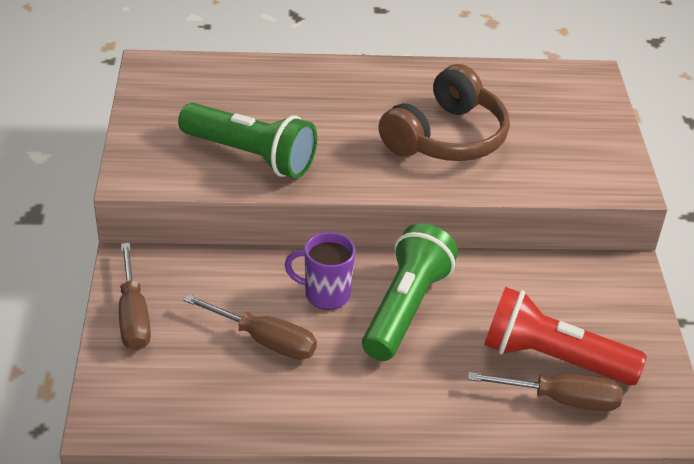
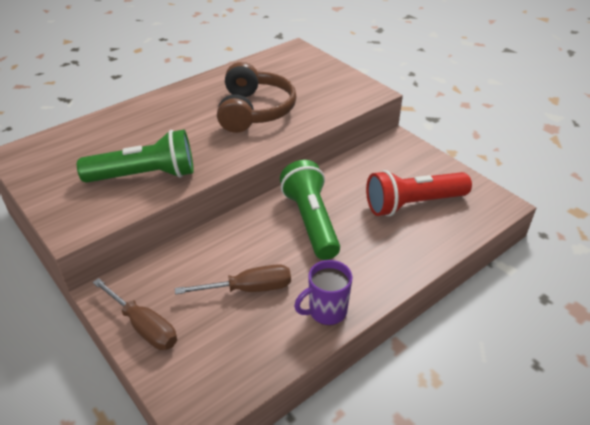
camera: 35 degrees left, 0 degrees up
purple mug [285,232,356,310] -> purple mug moved to [294,260,352,325]
brown screwdriver [468,372,623,411] -> none

